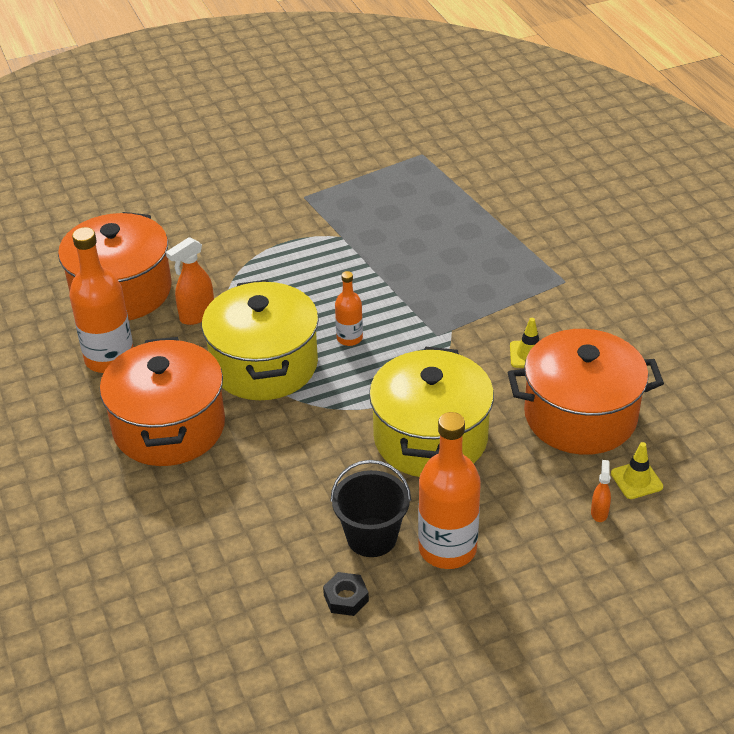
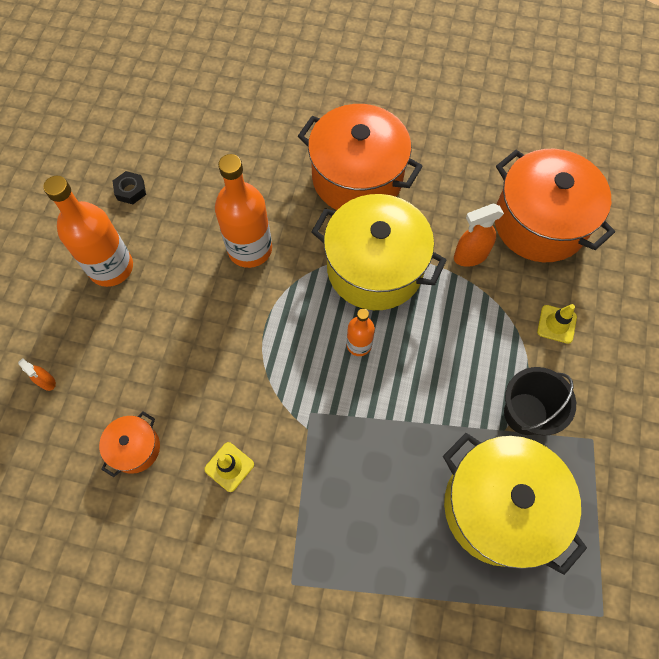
camera: 125 degrees right, 25 degrees up
orange bottle [69,227,133,373] -> orange bottle moved to [215,154,272,268]
orange spray bottle [166,237,214,325] -> orange spray bottle turned 105 degrees counterclockwise [454,204,504,267]
black bucket [331,460,411,557] -> black bucket moved to [504,367,576,435]
yellow pot [369,346,494,477] -> yellow pot moved to [443,433,587,575]
orange pot [508,329,664,455] -> orange pot [99,412,160,477], size x0.47
yellow traffic cone [611,442,663,499] -> yellow traffic cone moved to [537,304,577,344]

